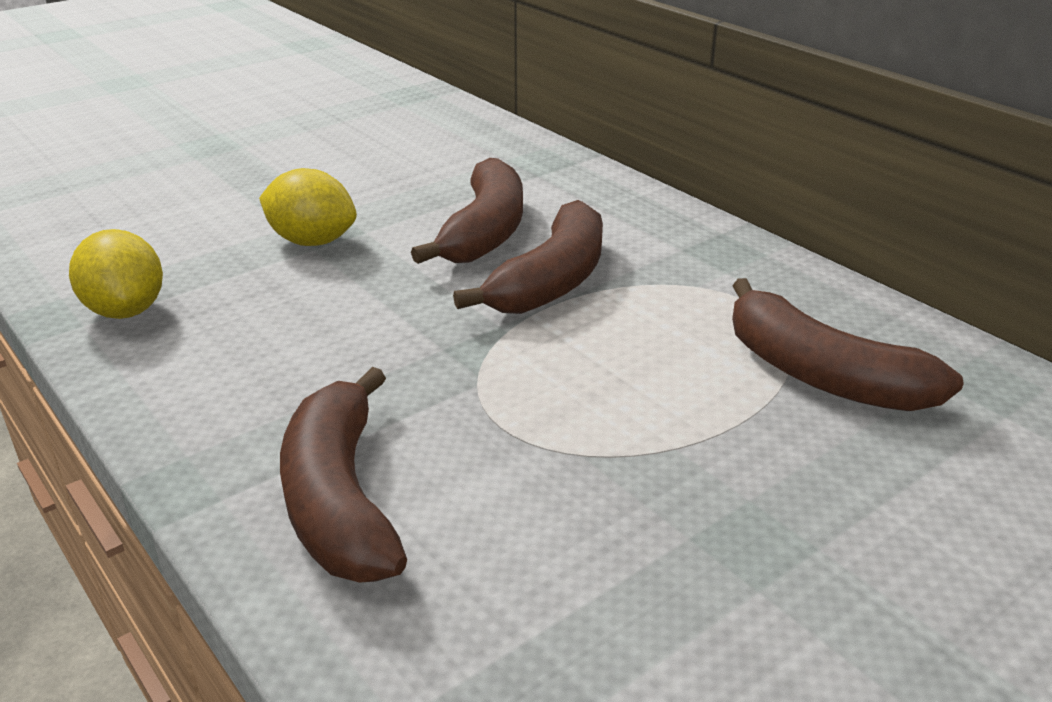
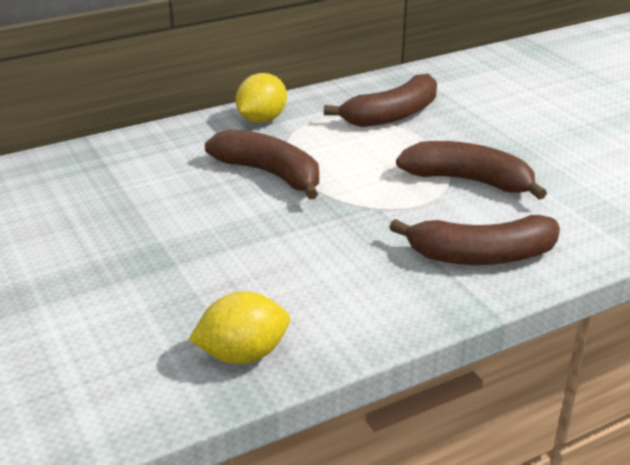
camera: 80 degrees left, 0 degrees up
yellow lemon [259,168,357,246] -> yellow lemon moved to [236,73,287,123]
brown banana [411,158,523,264] -> brown banana moved to [396,141,547,200]

